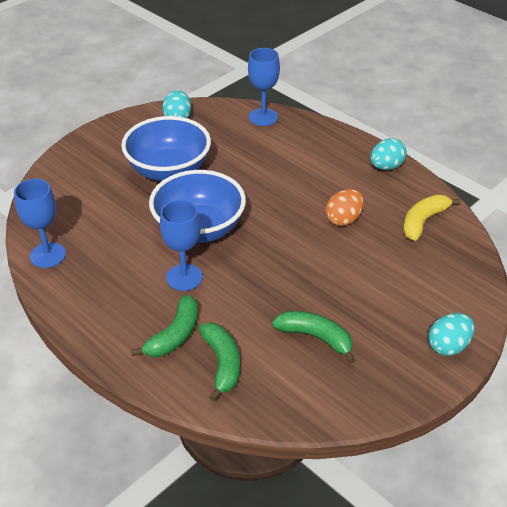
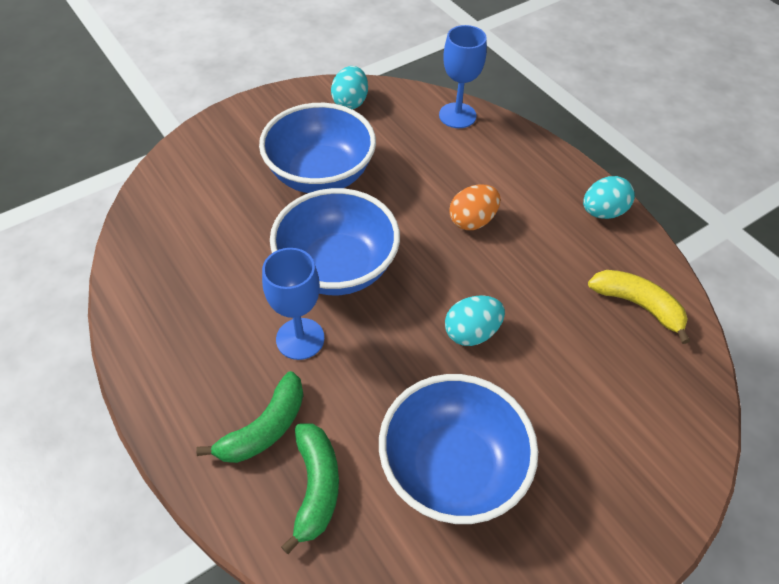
camera: 10 degrees right, 10 degrees up
blue goblet [14,179,66,268] -> none
green banana [272,311,355,364] -> blue bowl [379,374,538,524]
orange egg [326,189,364,226] -> orange egg moved to [449,185,501,230]
yellow banana [403,195,461,241] -> yellow banana turned 75 degrees clockwise [588,270,690,344]
turquoise egg [428,313,475,356] -> turquoise egg moved to [445,295,505,346]

